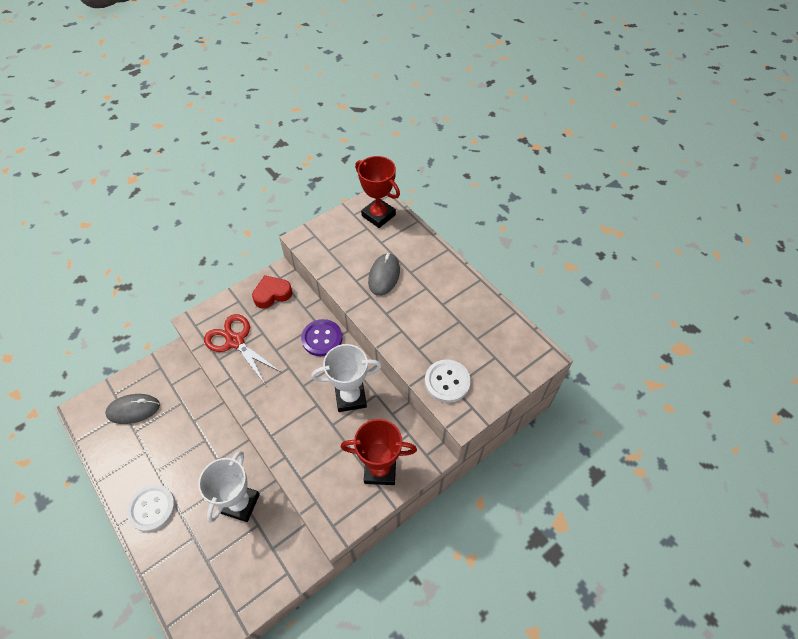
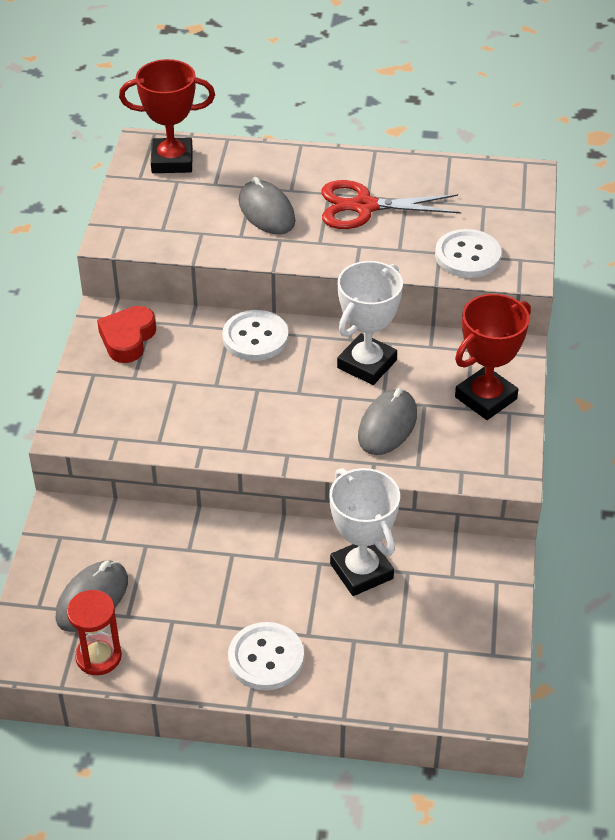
camera: 45 degrees left, 10 degrees down
red scissors [204,314,282,384] -> red scissors moved to [322,180,461,229]
purple button [301,319,342,356] -> white button [222,310,288,361]
none -> red hourglass [67,590,122,675]
none -> grey mouse [358,388,417,455]

